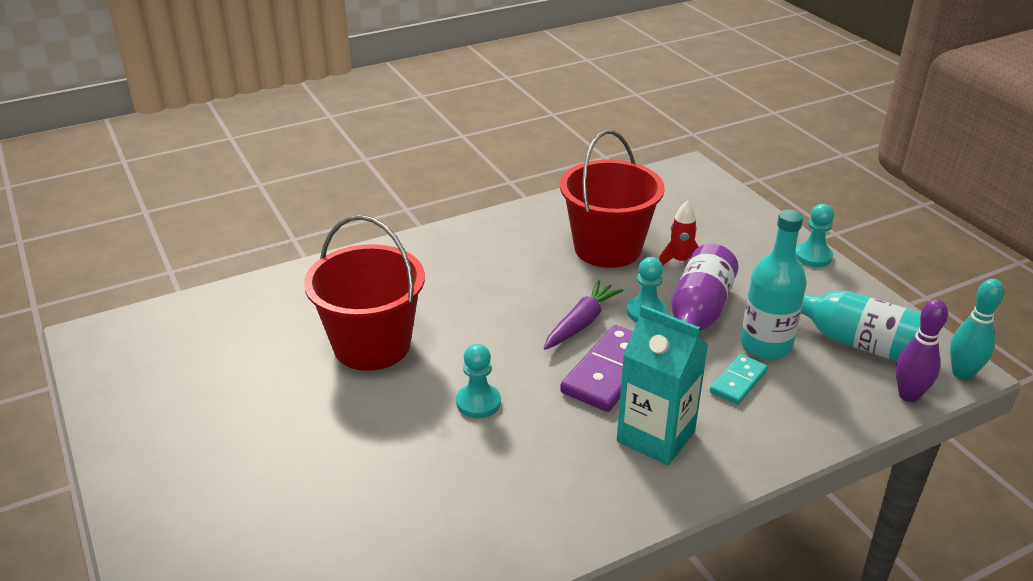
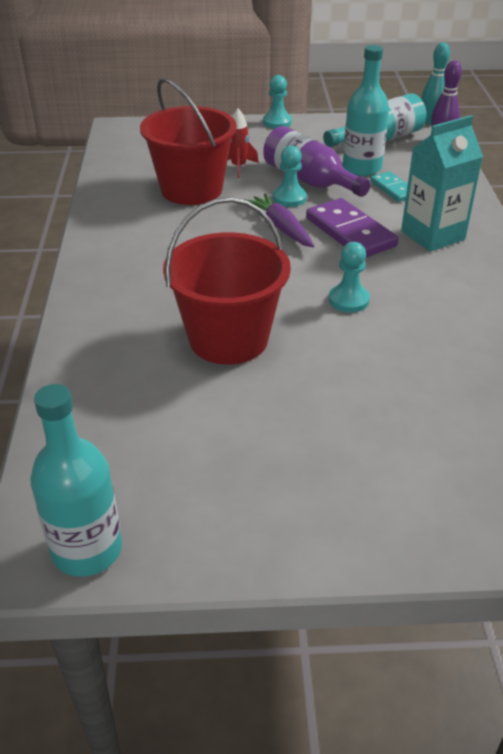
camera: 65 degrees left, 5 degrees up
none -> turquoise bottle [30,384,122,577]

